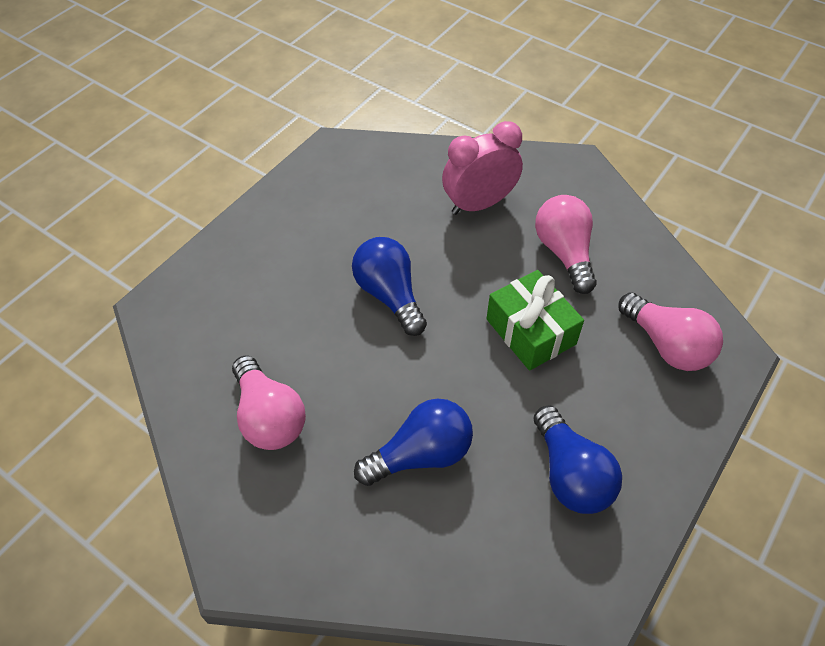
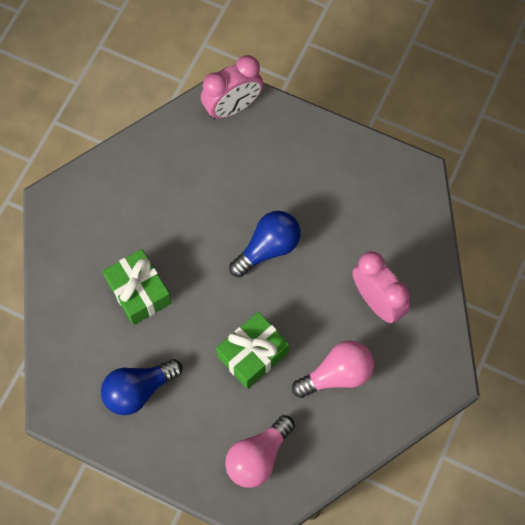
camera: 80 degrees right, 15 degrees up
pink light bulb [232,355,306,450] -> none
blue light bulb [354,398,473,486] -> green gift [103,249,172,325]
none -> pink clock [201,55,263,119]

